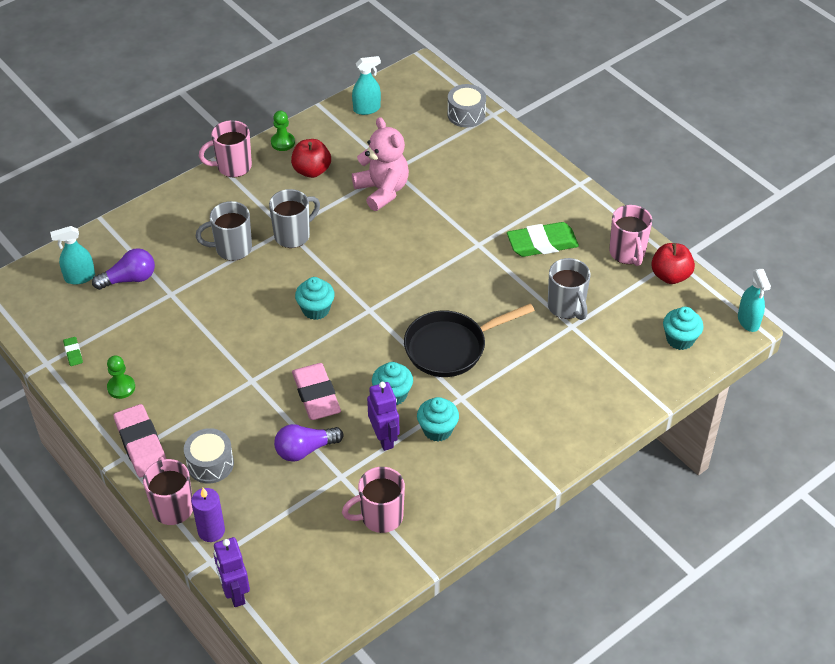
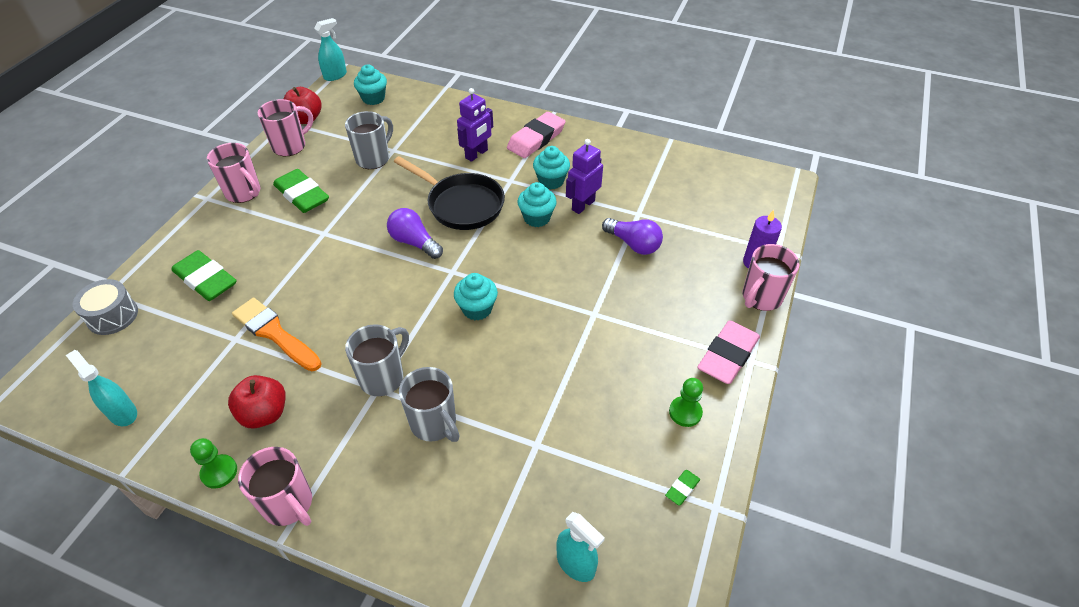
camera: 120 degrees left, 0 degrees up
purple light bulb [92,248,155,290] -> purple light bulb moved to [387,208,443,259]
grey drum [184,428,234,483] -> none
purple robot [214,537,250,607] -> purple robot moved to [457,88,493,162]
grey mug [269,189,320,248] -> grey mug turned 105 degrees clockwise [345,324,409,396]
pink eraser [292,363,341,420] -> pink eraser moved to [507,112,565,158]
pink mug [342,467,405,533] -> pink mug moved to [207,143,260,203]
pink teddy bear [352,117,409,211] -> orange brush [232,298,322,371]
none -> green eraser [171,250,237,301]

